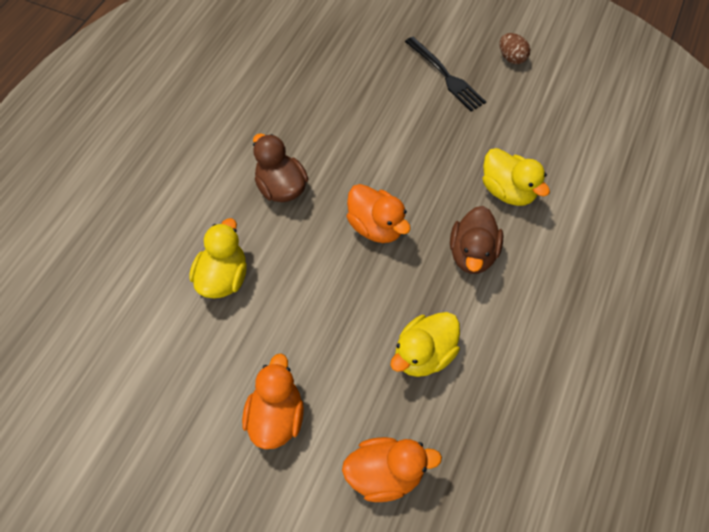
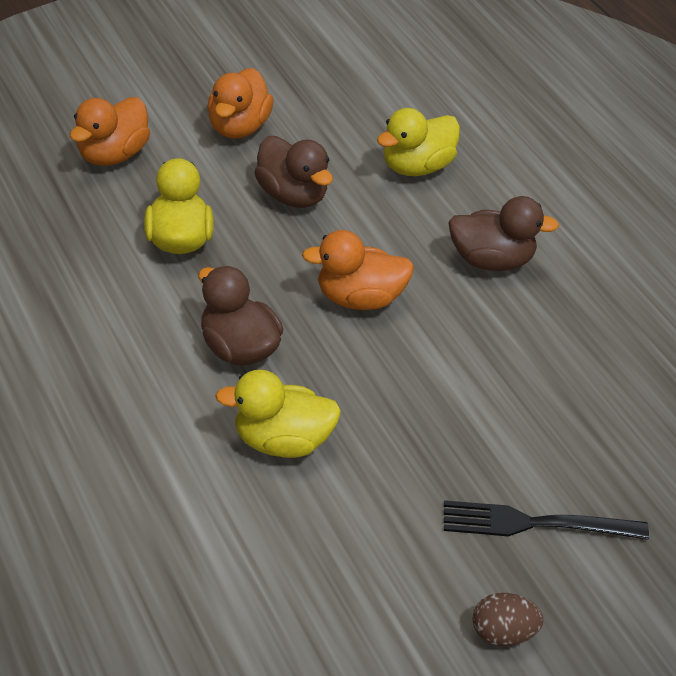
camera: 125 degrees right, 15 degrees down
yellow duck [189,218,247,298] -> yellow duck turned 90 degrees clockwise [377,108,460,176]
orange duck [242,353,304,449] -> orange duck turned 60 degrees clockwise [207,68,273,139]
none -> brown duck [254,136,333,208]

